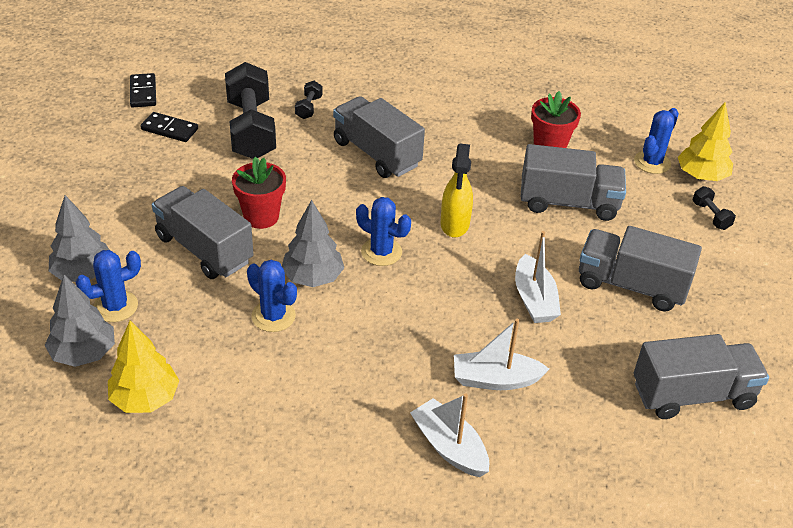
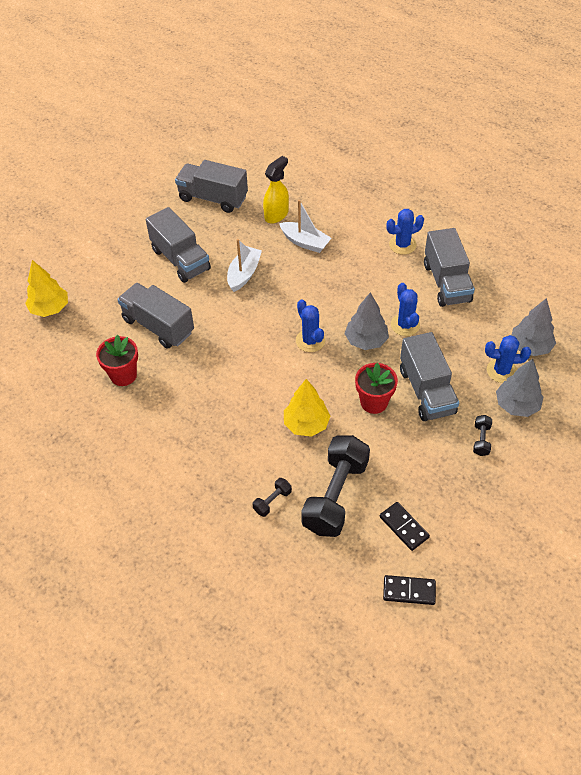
camera: 145 degrees left, 10 degrees up
yellow tree [108,321,180,413] -> yellow tree moved to [284,379,330,437]
black domino [130,73,156,107] -> black domino turned 75 degrees clockwise [383,575,436,605]
grey truck [333,96,425,178] -> grey truck moved to [424,228,475,307]
white boat [410,394,489,477] -> none
yellow spray bottle [441,143,473,238] -> yellow spray bottle moved to [263,156,289,224]
blue cactus [634,108,679,174] -> blue cactus moved to [386,209,424,255]
black dumbbell [693,186,736,230] -> black dumbbell moved to [473,415,492,456]

